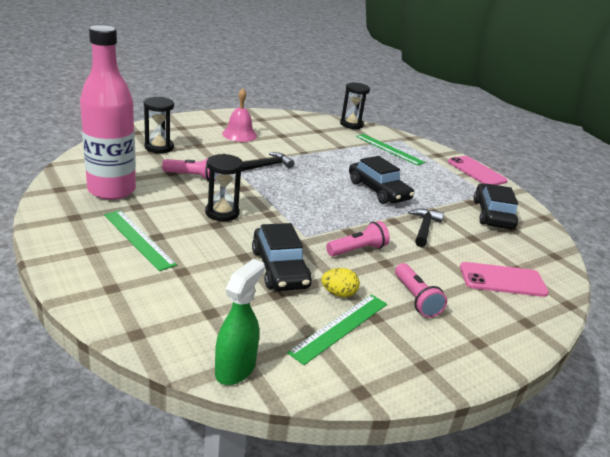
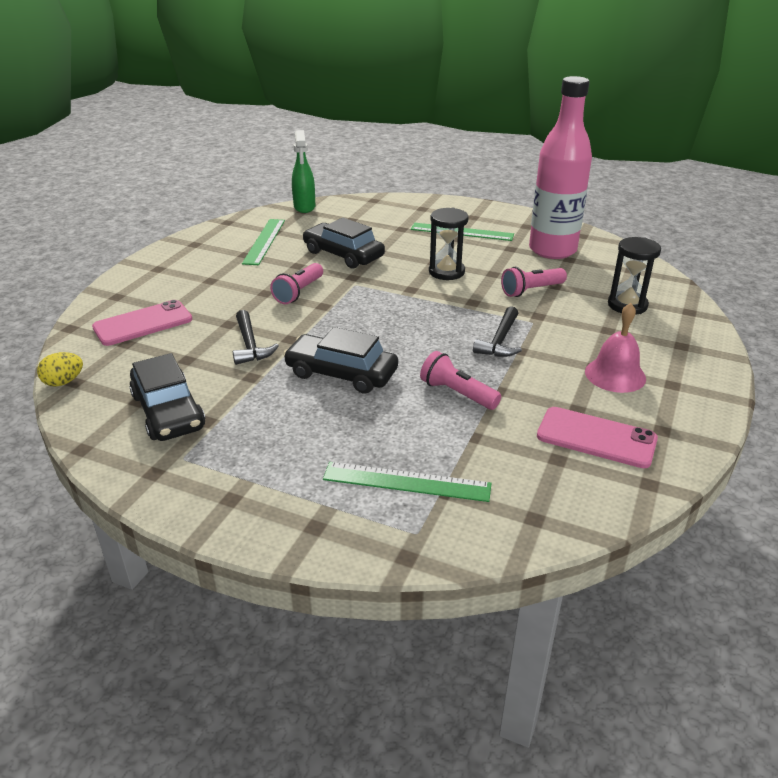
camera: 150 degrees right, 5 degrees up
yellow egg [321,268,360,297] -> yellow egg moved to [37,352,83,387]
black hourglass [340,83,370,129] -> none
pink flashlight [395,263,447,318] -> pink flashlight moved to [420,351,501,410]
pink phone [448,156,508,185] -> pink phone moved to [537,407,658,468]

